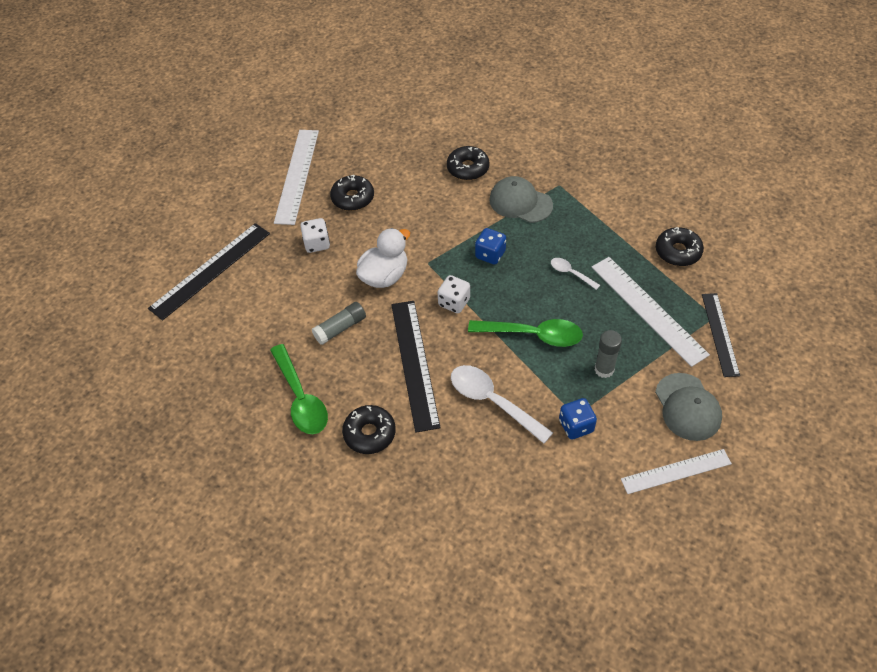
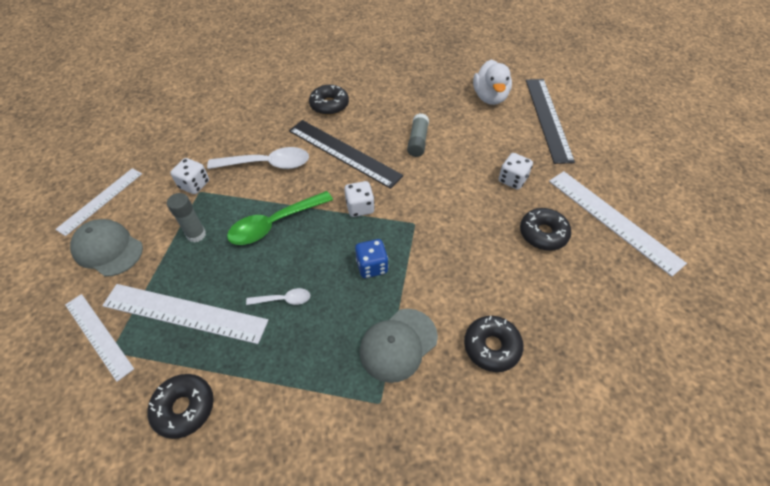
camera: 135 degrees right, 0 degrees up
green spoon [270,344,328,434] -> none
white duck [356,228,410,288] -> white duck moved to [473,59,512,105]
grey cap [489,176,553,223] -> grey cap turned 150 degrees clockwise [359,309,438,383]
blue dice [559,398,597,440] -> white dice [170,158,209,194]
black ruler [702,293,740,377] -> white ruler [65,294,134,382]

